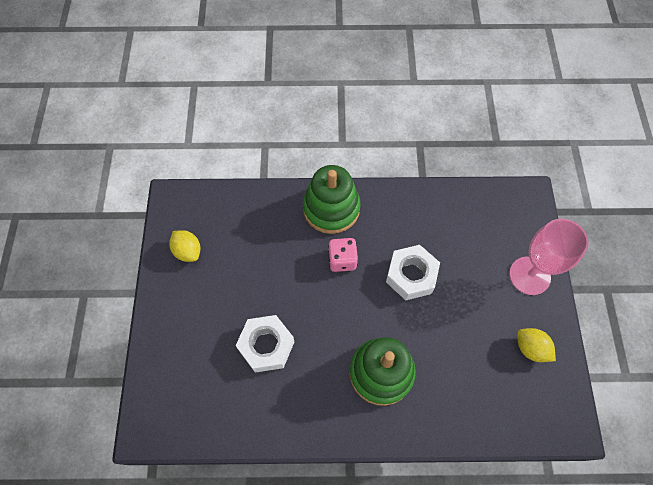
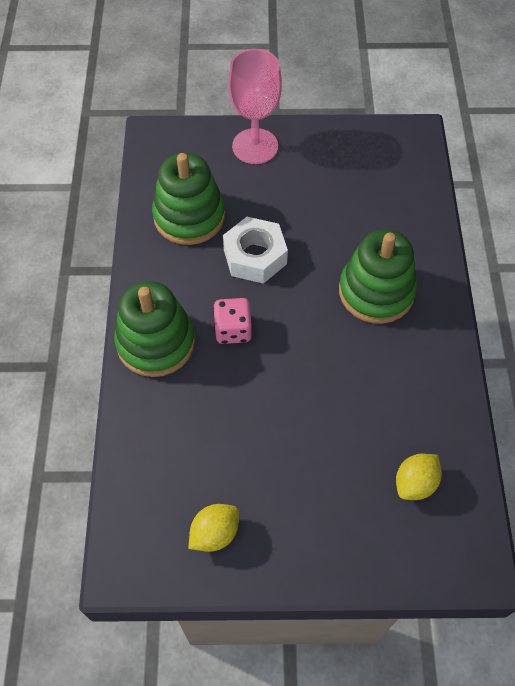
camera: 90 degrees left, 5 degrees down
white nut [236,315,294,373] -> none
yellow lemon [517,328,556,362] -> yellow lemon moved to [396,454,442,500]
none -> green stacking toy [152,153,225,245]

